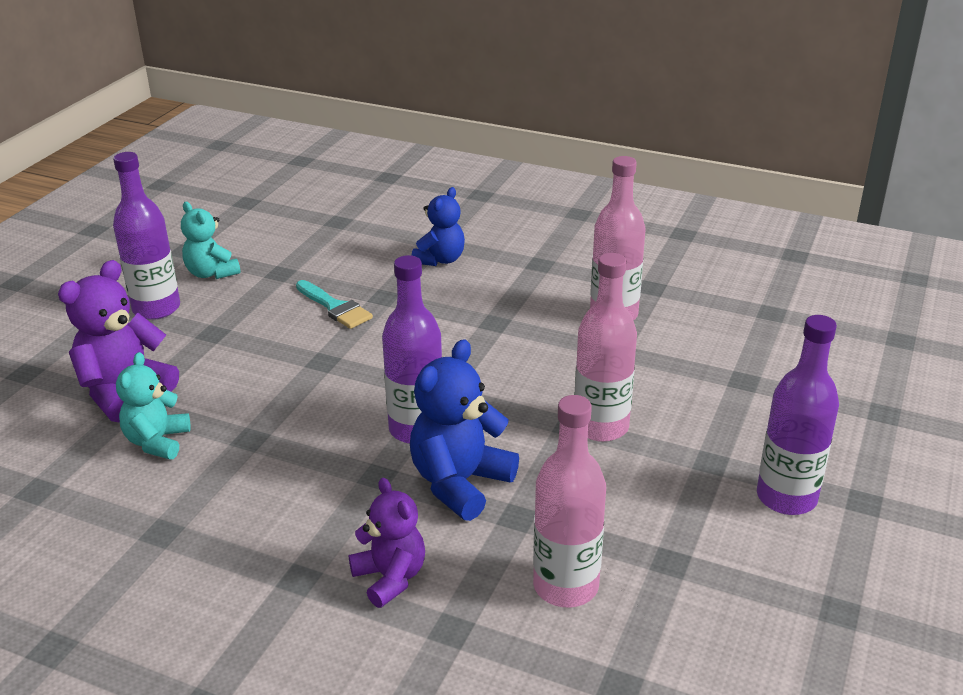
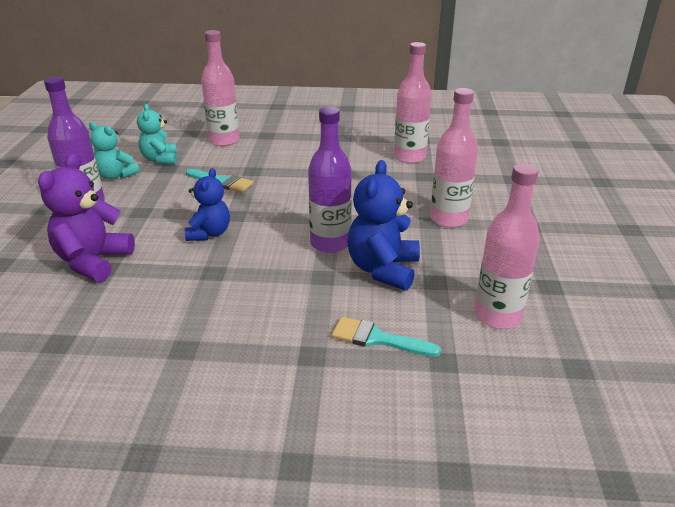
camera: 20 degrees left, 0 degrees up
turquoise teddy bear [116,352,191,459] -> turquoise teddy bear moved to [137,104,177,164]
purple teddy bear [349,478,425,608] -> turquoise brush [332,317,441,357]
blue teddy bear [411,187,465,266] -> blue teddy bear moved to [185,168,230,241]
purple bottle [757,315,839,515] -> none
none -> pink bottle [201,30,240,146]

